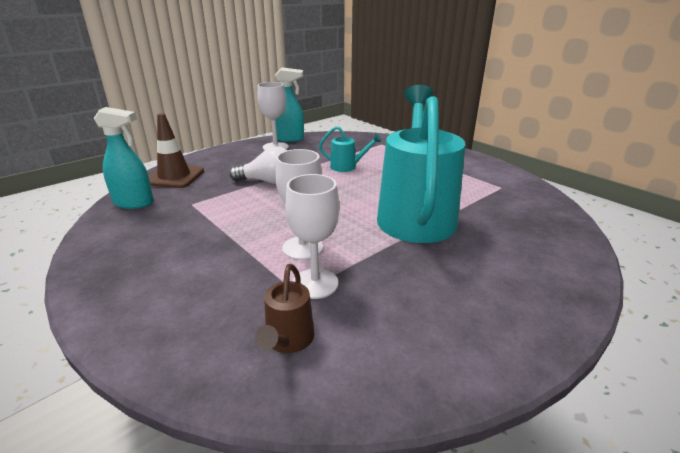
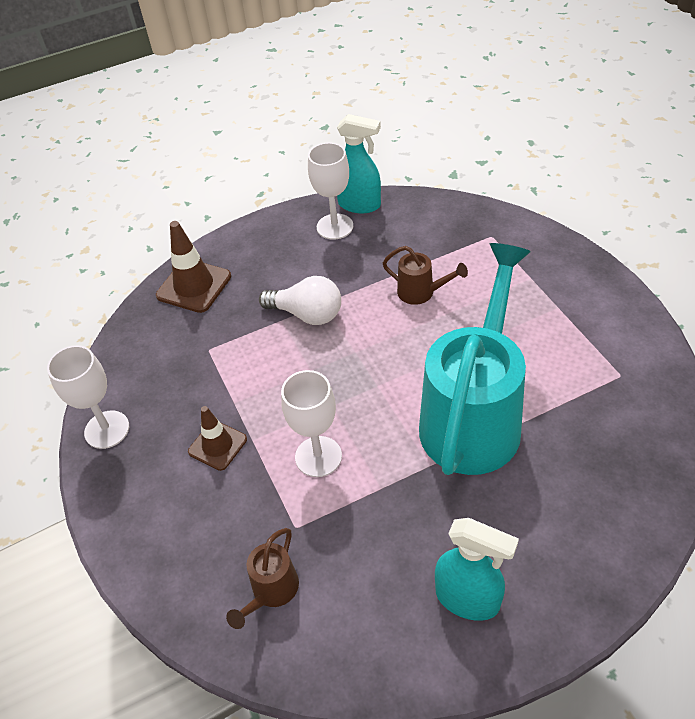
camera: 20 degrees right, 20 degrees up
turquoise spray bottle [94,107,154,209] -> turquoise spray bottle moved to [435,518,519,621]
white goblet [285,174,339,299] -> white goblet moved to [47,345,129,449]
turquoise watering can [319,126,382,172] -> brown watering can [383,246,468,305]
none -> brown traffic cone [188,406,247,471]

